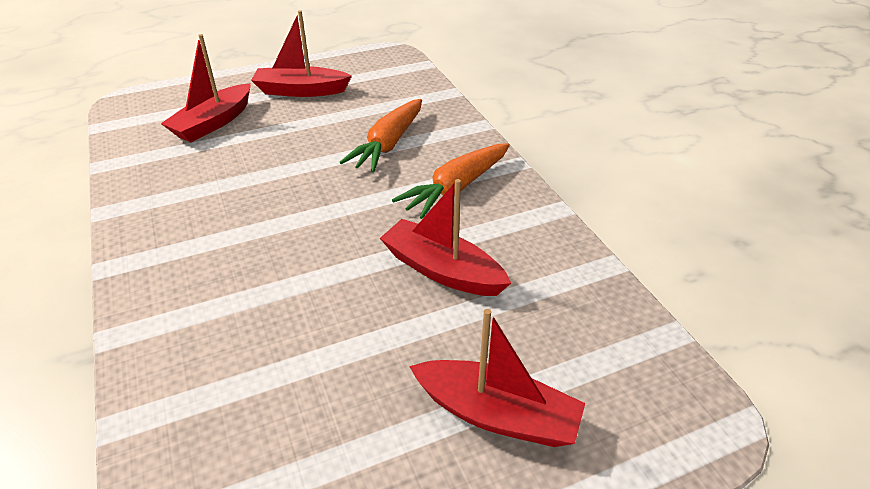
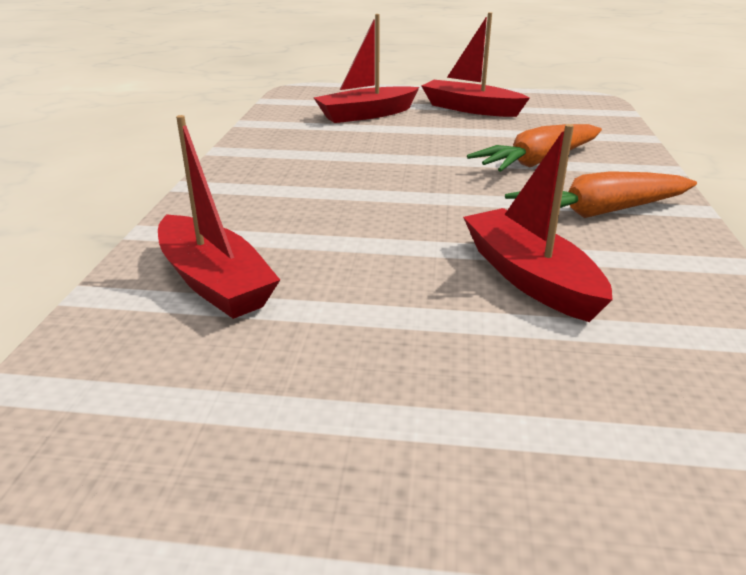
camera: 30 degrees right, 10 degrees down
red boat [409,309,585,447] -> red boat moved to [158,115,280,319]

